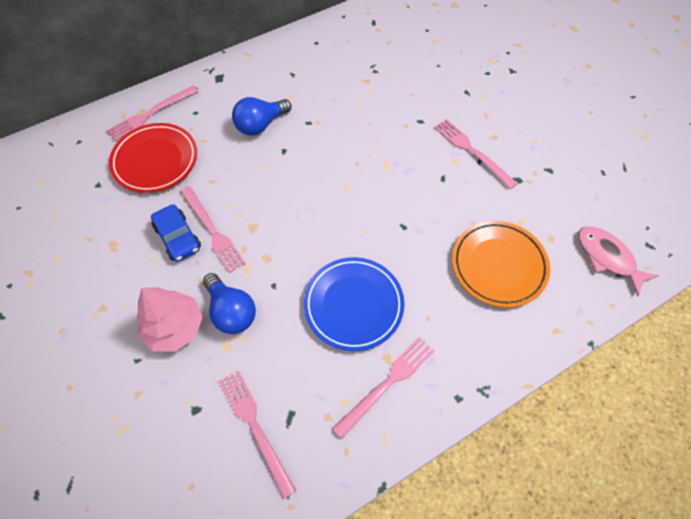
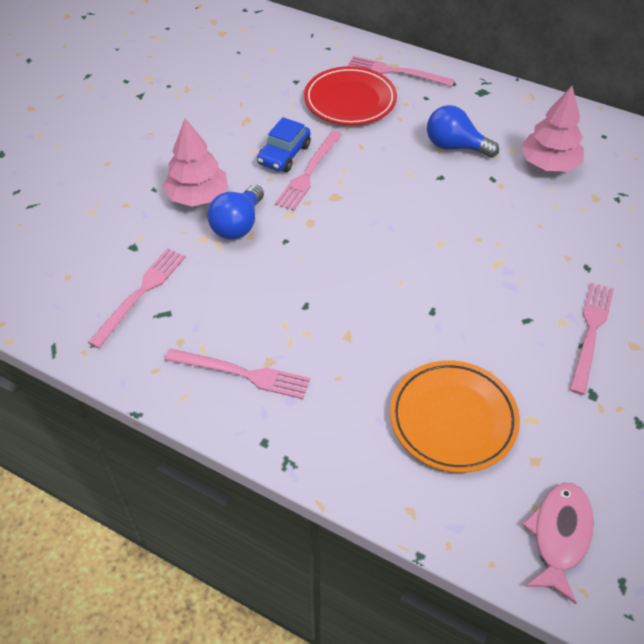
camera: 60 degrees right, 10 degrees down
blue plate [304,257,404,351] -> none
none -> pink tree [521,86,584,172]

